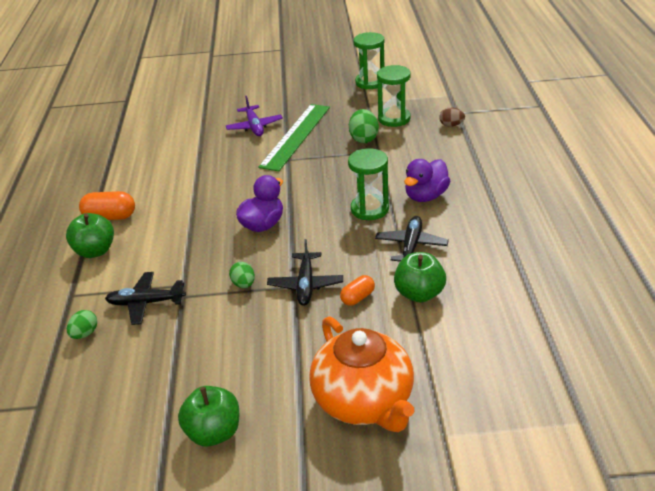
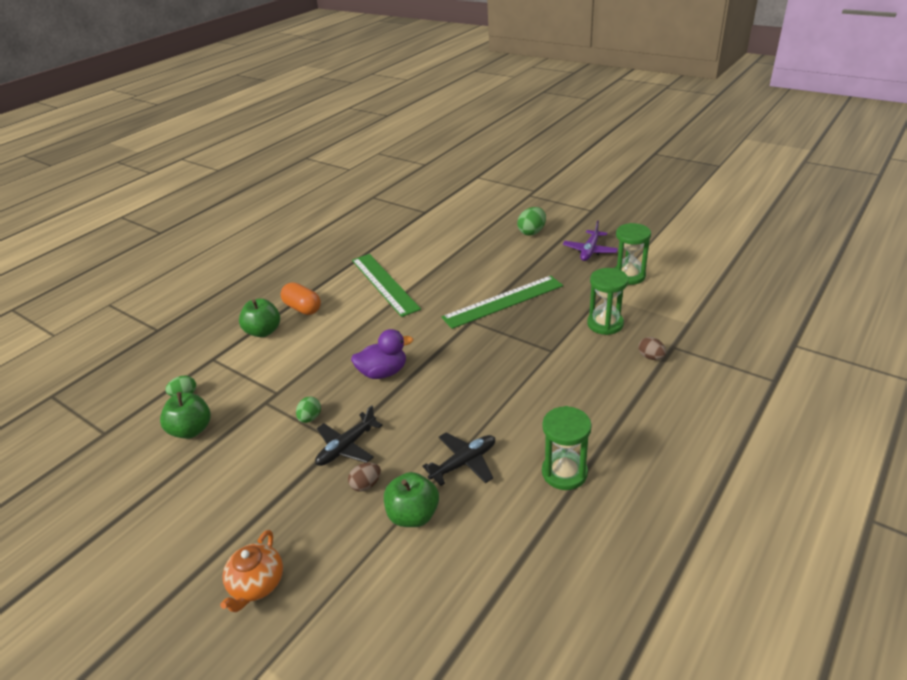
camera: 40 degrees right, 0 degrees up
black plane [105,272,186,325] -> none
green apple [178,386,239,447] -> green apple moved to [160,392,211,439]
purple plane [226,96,283,136] -> purple plane moved to [563,221,618,261]
orange teapot [309,316,414,432] -> orange teapot [220,530,283,612], size x0.57
orange capsule [340,275,375,306] -> brown egg [348,463,381,492]
green hourglass [348,148,389,220] -> green hourglass moved to [542,406,592,490]
green egg [349,109,379,143] -> green egg moved to [517,207,546,236]
purple duck [404,159,450,202] -> none
none -> green ruler [352,254,421,317]

